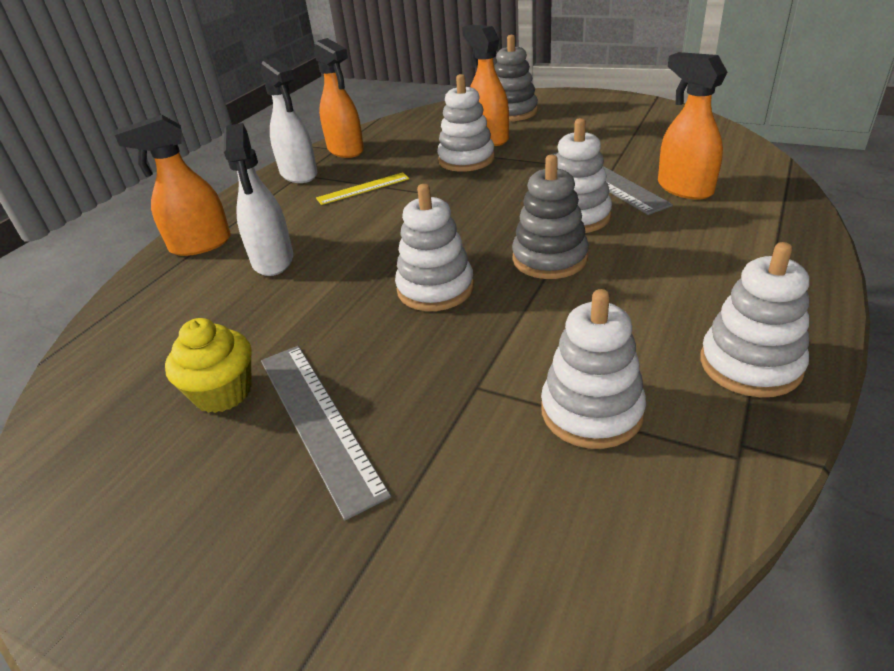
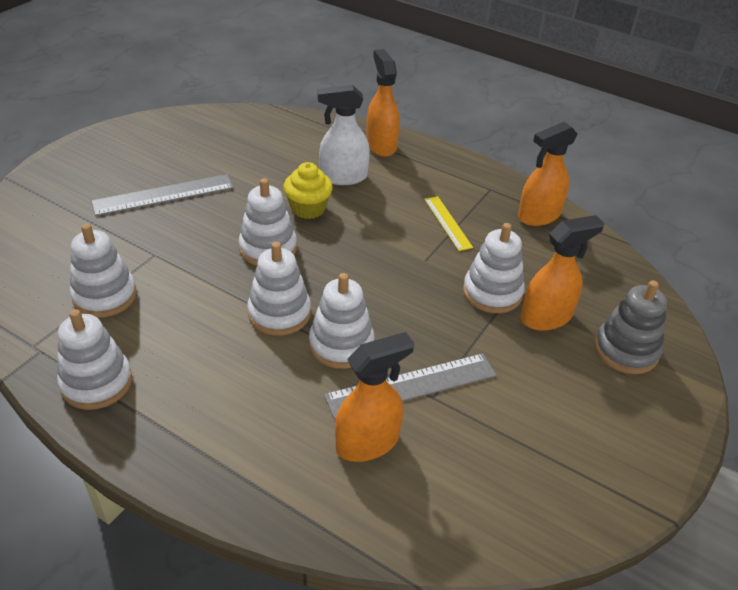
camera: 90 degrees right, 5 degrees up
yellow cupcake [165,318,252,413] -> yellow cupcake moved to [283,162,333,219]
white spray bottle [261,57,317,183] -> none
grey stacking toy [512,155,589,279] -> white stacking toy [247,242,311,336]

